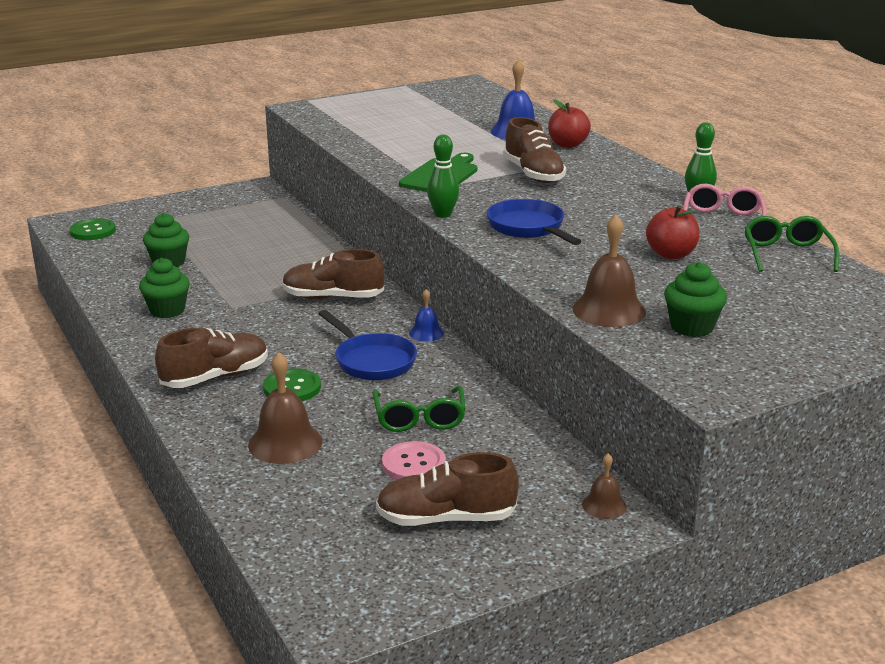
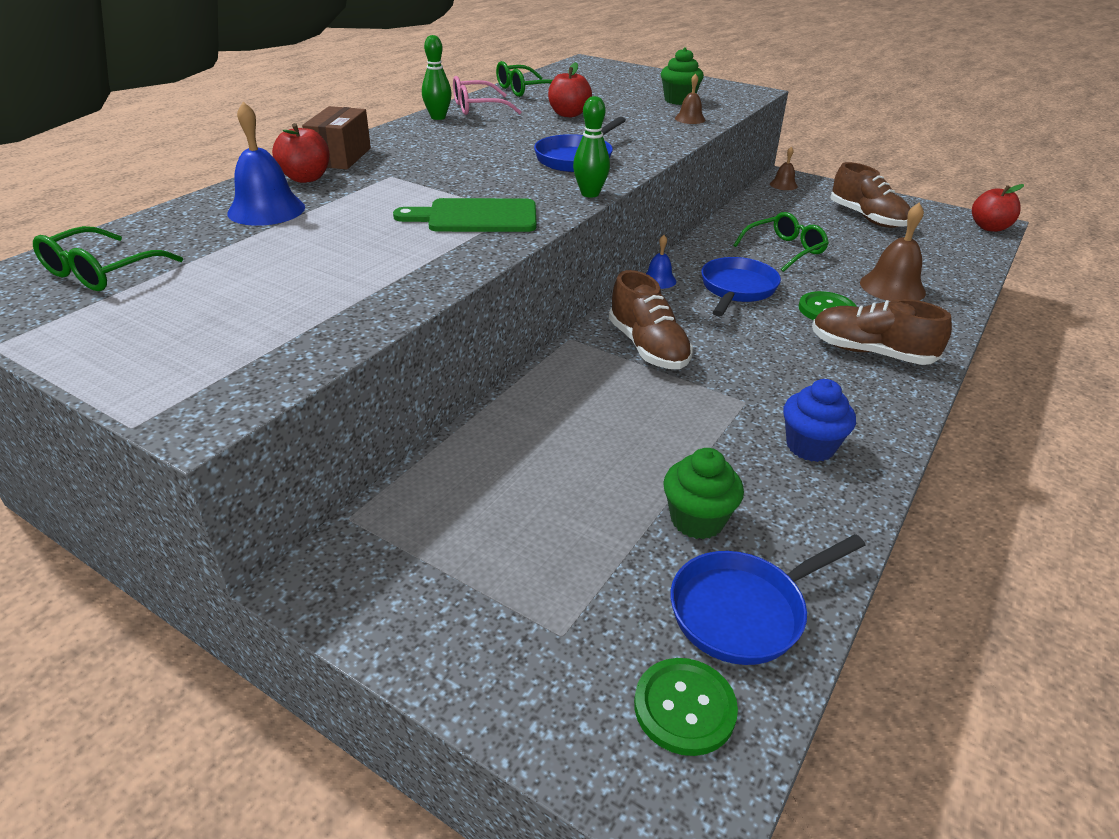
camera: 120 degrees left, 10 degrees up
green cupcake [139,258,190,318] -> blue cupcake [783,379,856,462]
pink button [382,441,446,480] -> none
brown shoe [503,117,566,183] -> none
brown bell [572,215,646,327] -> brown bell [675,74,706,124], size x0.55
none -> green glasses [33,226,183,291]
none -> brown box [302,106,371,169]
none -> blue pan [671,534,865,665]
none -> red apple [972,184,1024,232]

